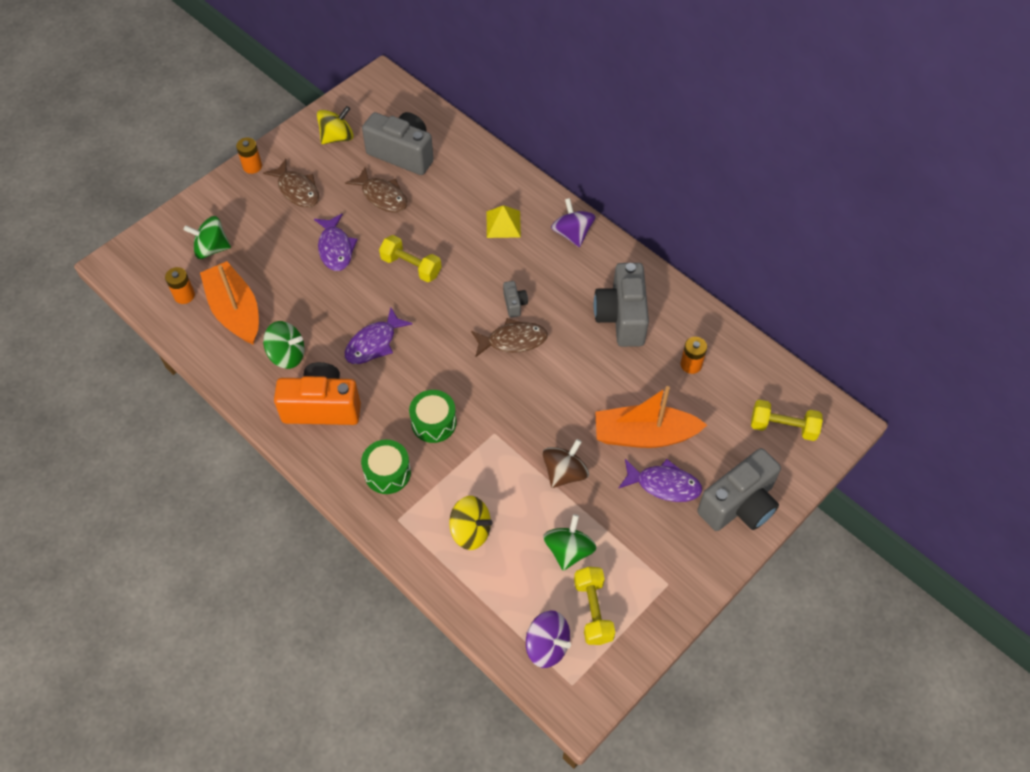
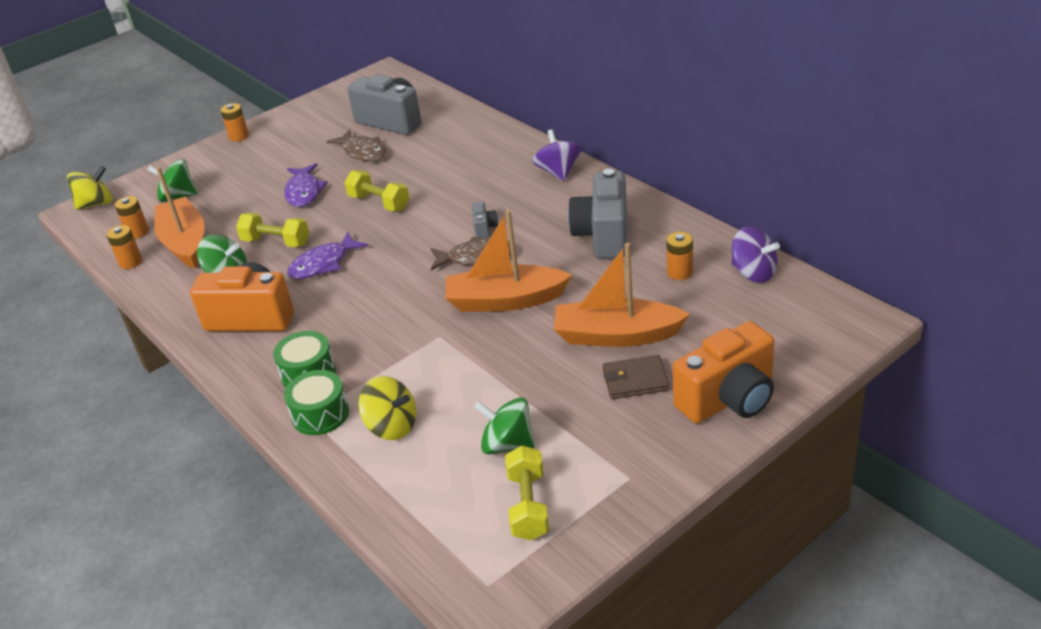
camera: 10 degrees right, 20 degrees down
brown fish [263,159,319,207] -> none
yellow spinning top [317,106,354,144] -> yellow spinning top moved to [67,166,113,210]
green drum [409,390,457,443] -> green drum moved to [284,370,349,435]
yellow pyramid [487,205,521,238] -> none
purple spinning top [526,611,571,668] -> purple spinning top moved to [731,226,780,283]
brown spinning top [542,439,589,488] -> none
green spinning top [543,514,596,571] -> green spinning top turned 90 degrees counterclockwise [474,398,535,455]
purple fish [618,459,702,502] -> brown wallet [603,355,669,399]
grey camera [697,448,781,531] -> orange camera [673,321,774,423]
yellow dumbbell [751,400,823,441] -> yellow dumbbell moved to [236,213,309,247]
none -> orange battery [106,225,142,269]
none -> orange boat [445,210,572,312]

